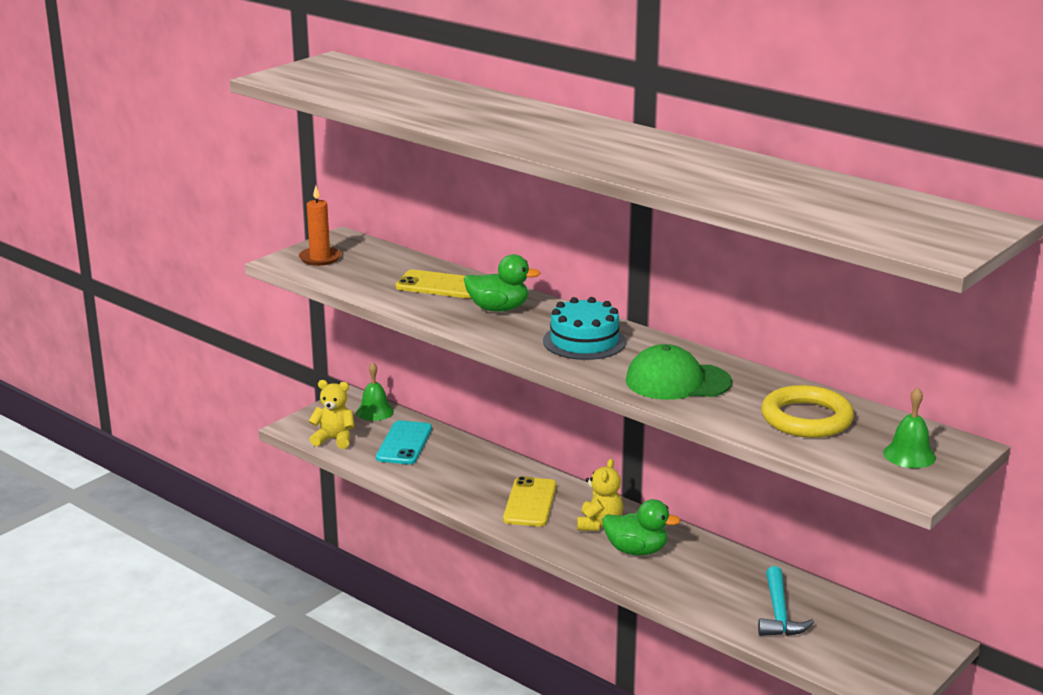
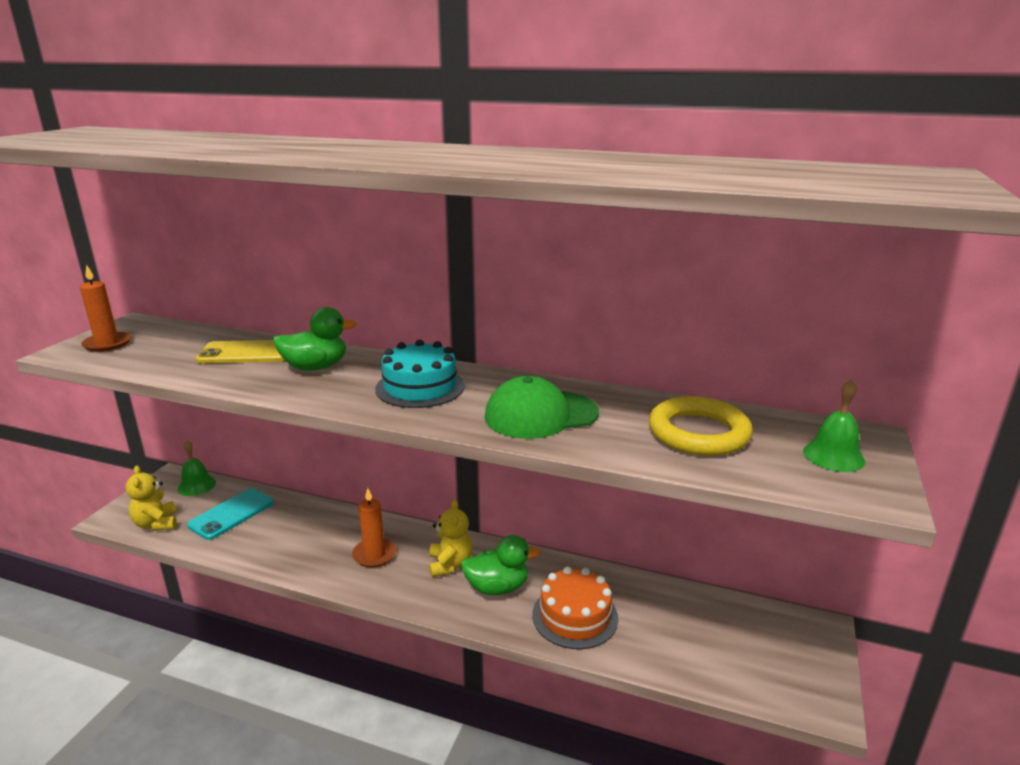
camera: 20 degrees left, 0 degrees up
yellow teddy bear [309,380,355,449] -> yellow teddy bear turned 105 degrees counterclockwise [126,466,177,531]
turquoise phone [376,420,432,464] -> turquoise phone turned 45 degrees clockwise [187,488,274,540]
yellow phone [503,476,557,527] -> orange candle [352,488,396,568]
turquoise hammer [758,566,814,636] -> none
none -> orange cake [532,567,618,649]

